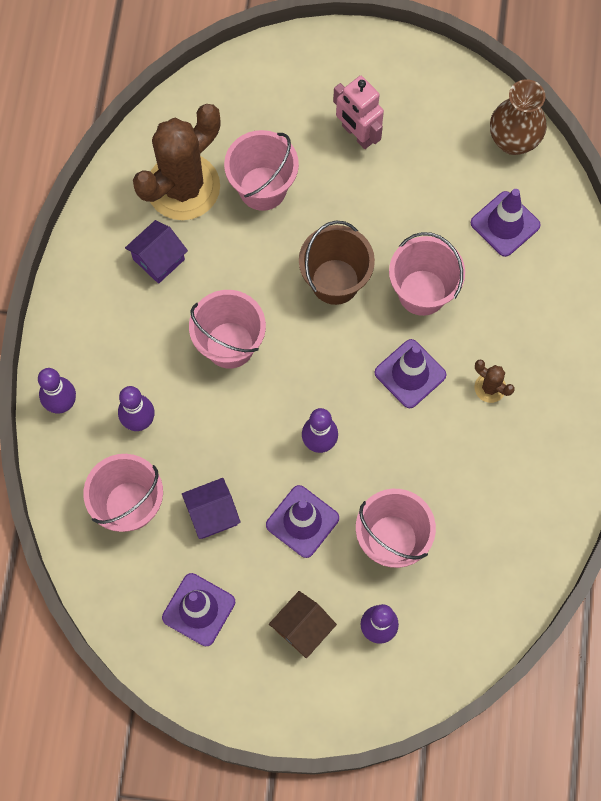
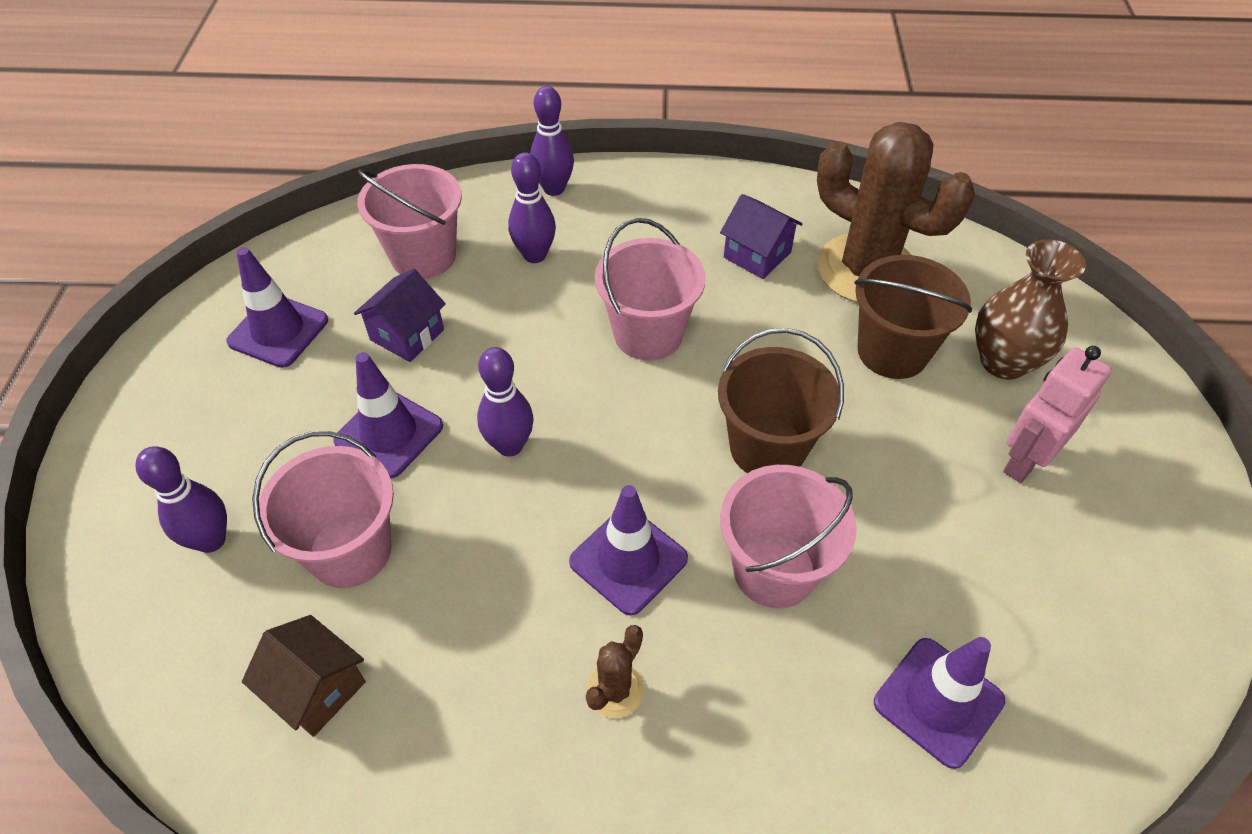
camera: 85 degrees right, 20 degrees down
purple house [182,478,241,539] -> purple house turned 60 degrees clockwise [354,269,446,362]
pink bucket [224,130,299,211] -> brown bucket [854,255,972,379]
brown house [269,591,337,659] -> brown house moved to [242,615,366,737]
brown vase [490,79,547,155] -> brown vase moved to [975,239,1086,380]

